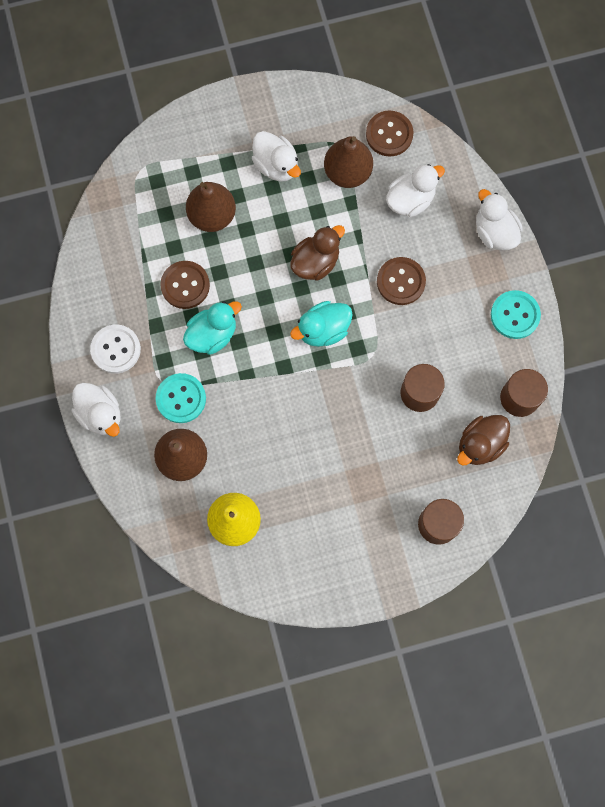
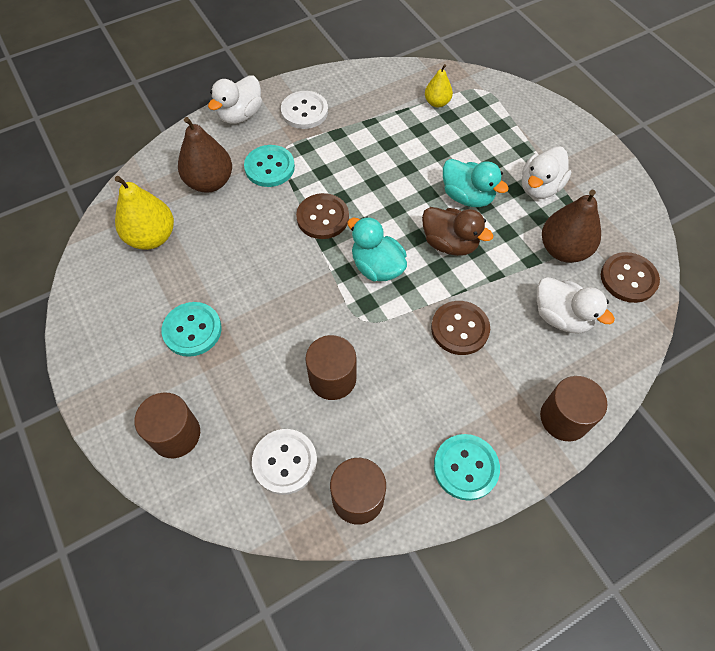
camera: 75 degrees right, 15 degrees down
brown button [160,261,210,309] -> brown button moved to [296,193,349,239]
turquoise duck [183,301,242,355] -> turquoise duck moved to [443,159,509,207]
brown pear [186,182,236,232] -> none
brown duck [457,415,510,466] -> white button [252,429,317,495]
white duck [476,189,523,250] -> brown cylinder [540,376,608,441]
none -> turquoise button [162,302,222,357]
none -> yellow pear [425,64,453,107]

